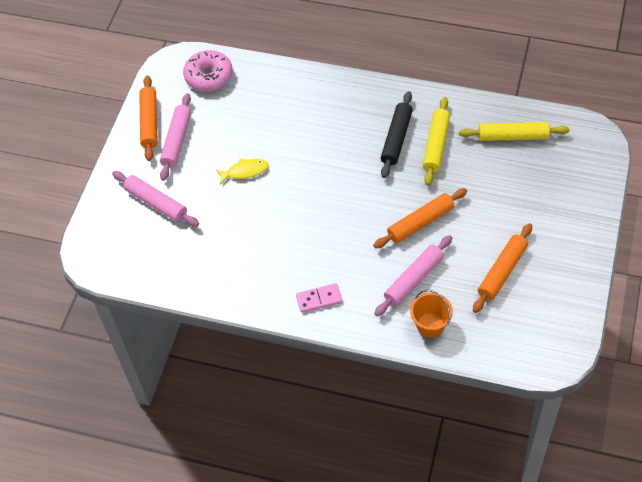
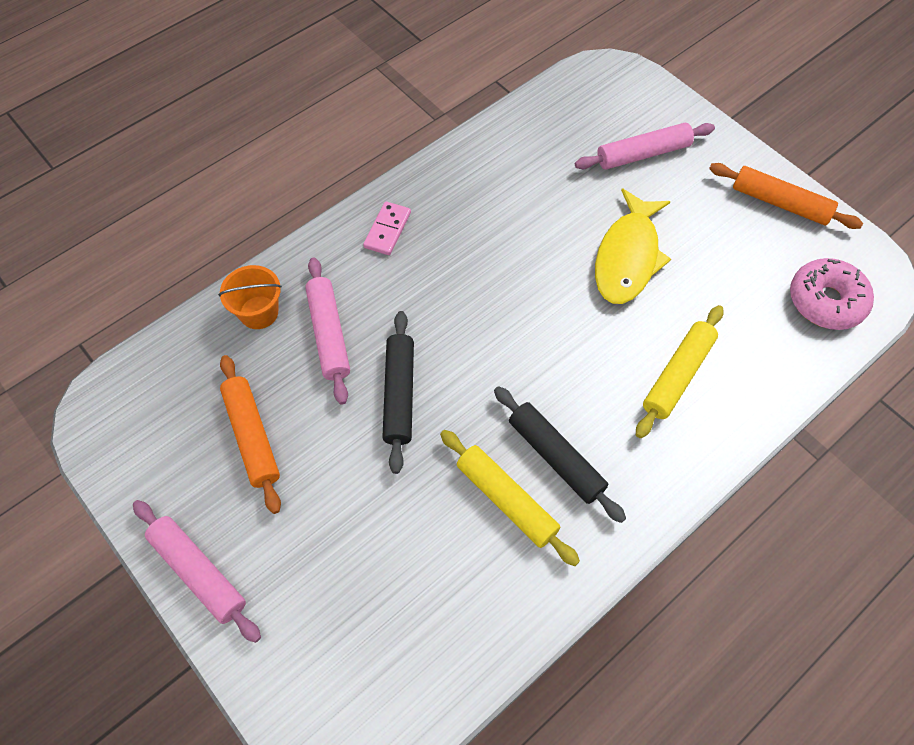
camera: 120 degrees right, 5 degrees up
pink rolling pin [160,93,191,181] -> pink rolling pin moved to [133,500,261,643]
yellow fish [216,158,269,184] -> yellow fish [595,188,671,304], size x1.82
orange rolling pin [373,188,467,248] -> black rolling pin [382,311,414,474]
yellow rolling pin [459,122,569,141] -> yellow rolling pin moved to [636,305,724,438]

